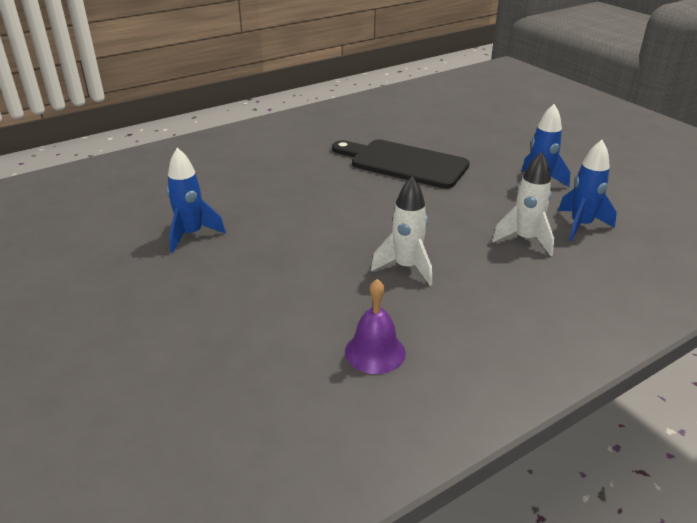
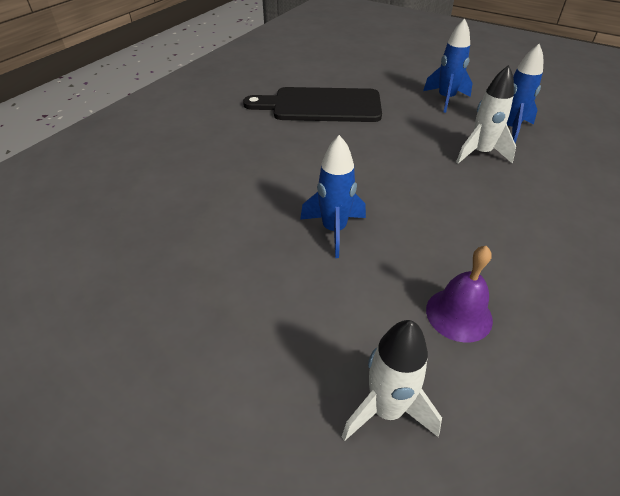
camera: 25 degrees left, 10 degrees up
blue rocket [167,148,226,253] -> blue rocket moved to [300,135,366,258]
white rocket [371,177,432,286] -> white rocket moved to [342,320,442,441]

